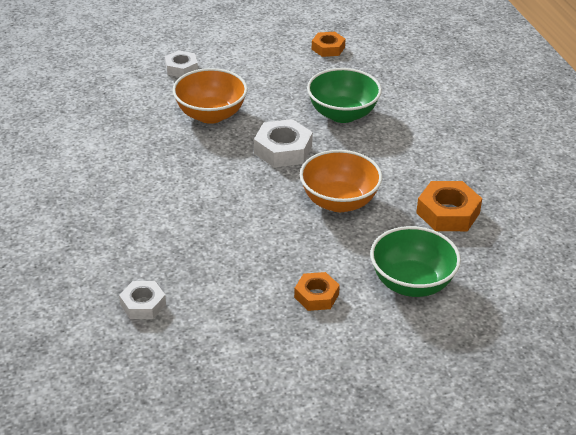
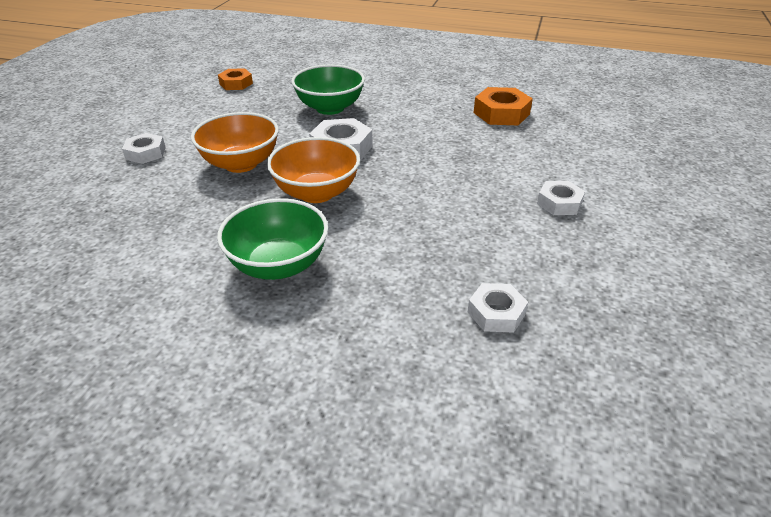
camera: 55 degrees left, 0 degrees up
orange nut [294,272,340,311] -> white nut [537,181,585,215]
orange bowl [300,150,382,212] -> orange bowl moved to [267,137,360,203]
green bowl [370,226,461,297] -> green bowl moved to [217,198,328,280]

